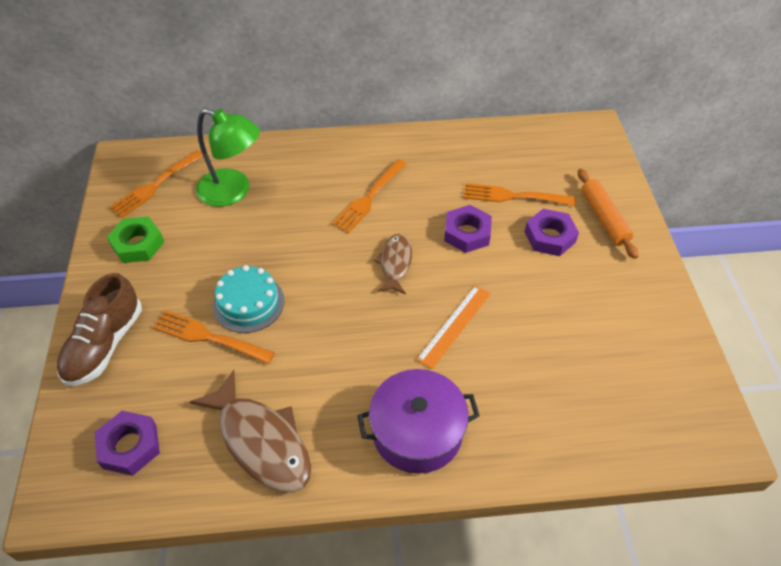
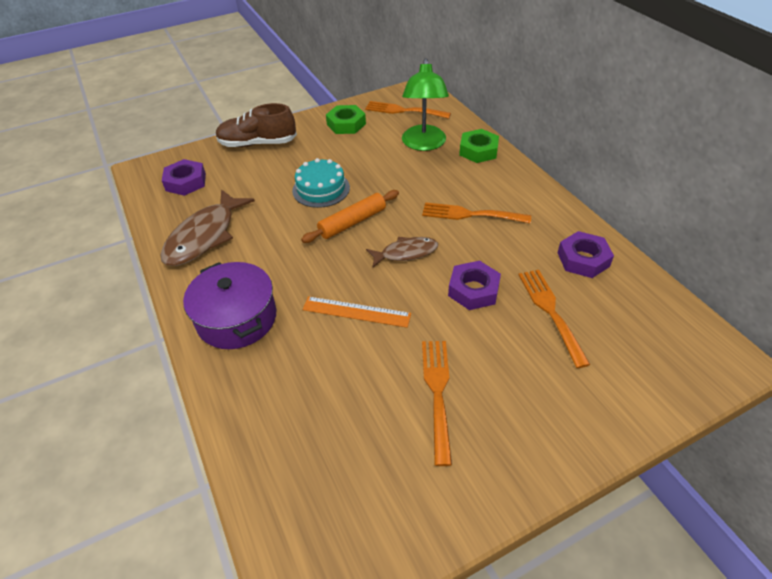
camera: 70 degrees right, 5 degrees down
orange fork [153,310,275,364] -> orange fork moved to [422,341,452,466]
purple nut [525,209,579,256] -> purple nut moved to [557,231,614,278]
orange rolling pin [578,169,638,259] -> orange rolling pin moved to [301,190,399,243]
none -> green nut [459,129,499,163]

